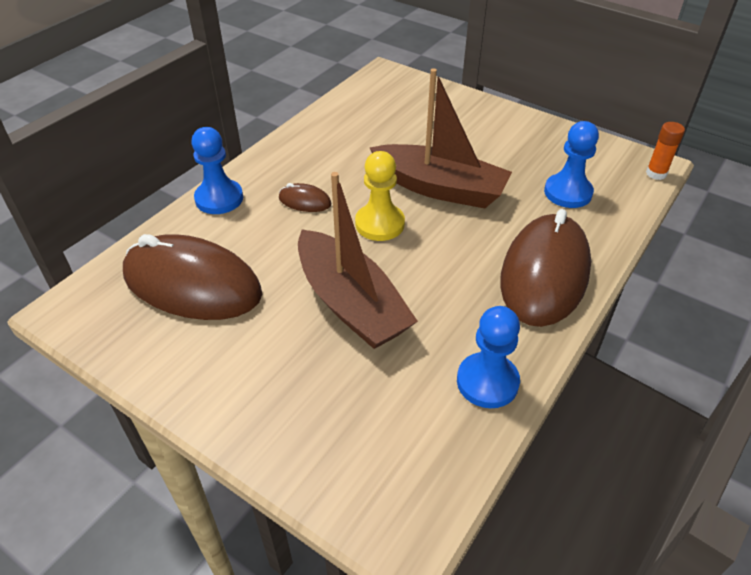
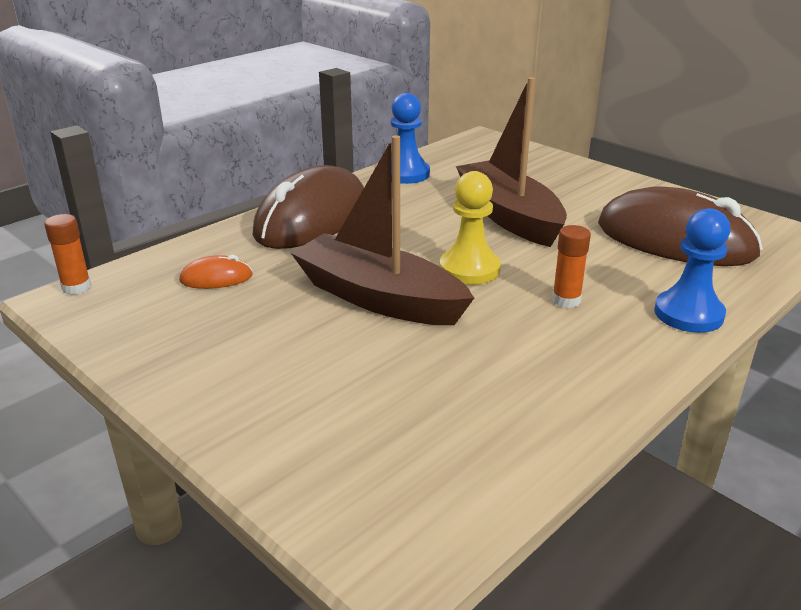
camera: 170 degrees left, 15 degrees down
brown mouse [279,183,331,212] -> orange glue stick [552,225,591,308]
blue pawn [544,121,599,208] -> orange mouse [179,255,253,289]

